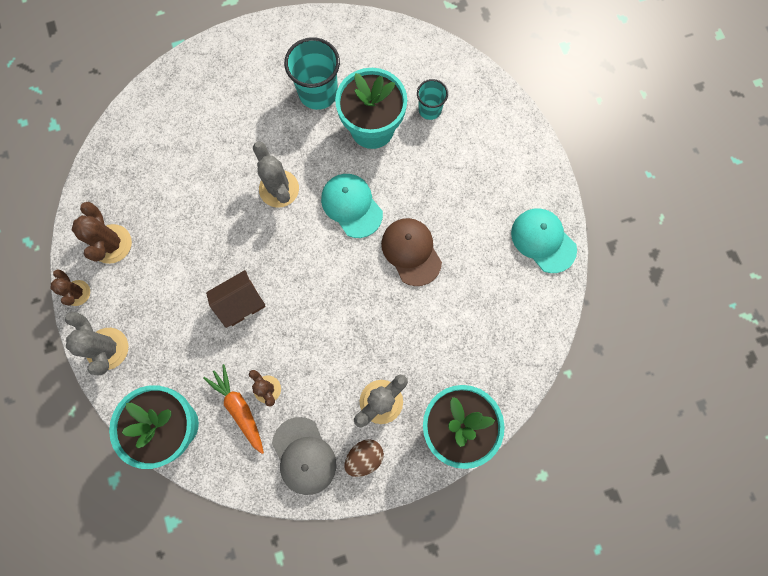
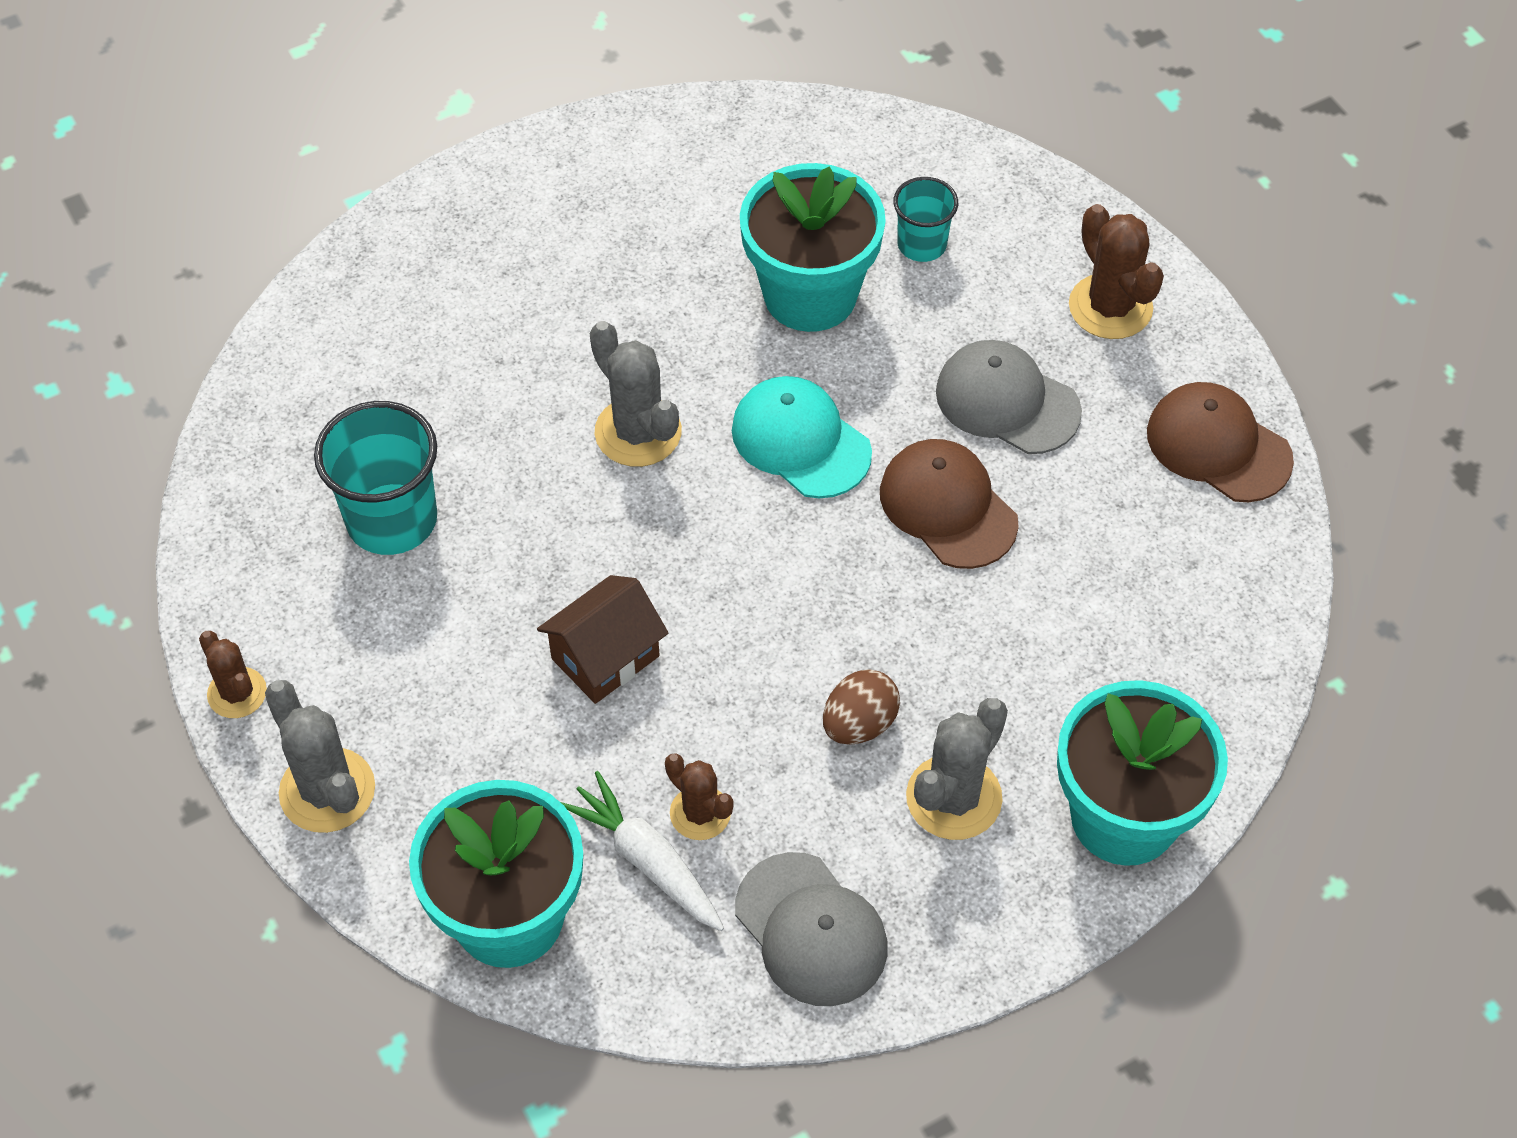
camera: 10 degrees left, 20 degrees down
brown cactus [72,202,132,264] -> brown cactus moved to [1069,204,1164,339]
orange carrot [203,364,264,454] -> white carrot [561,771,724,931]
turquoise cup [284,37,340,110] -> turquoise cup moved to [314,401,437,555]
brown egg [344,439,384,477] -> brown egg moved to [823,669,900,745]
turquoise cap [511,208,577,273] -> brown cap [1147,382,1294,502]
none -> grey cap [936,340,1082,454]

